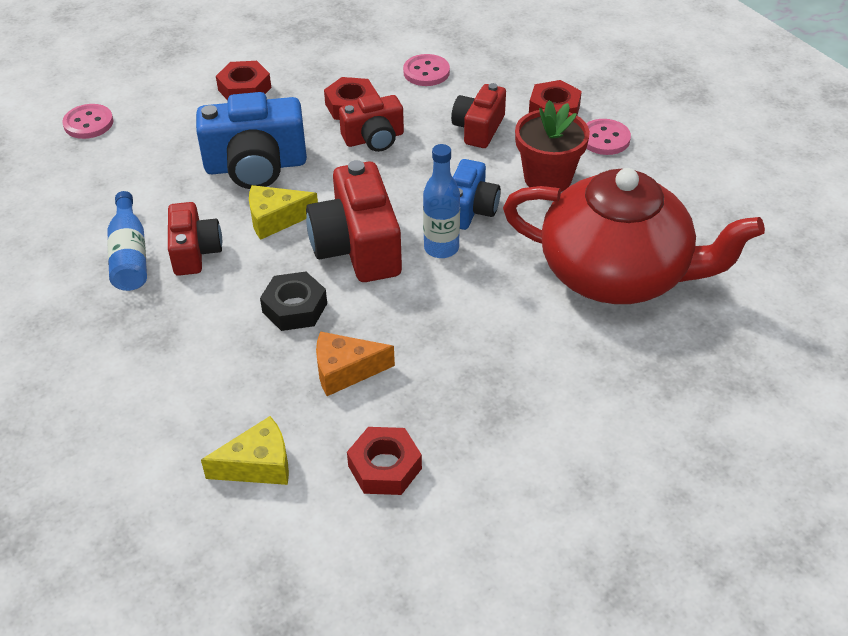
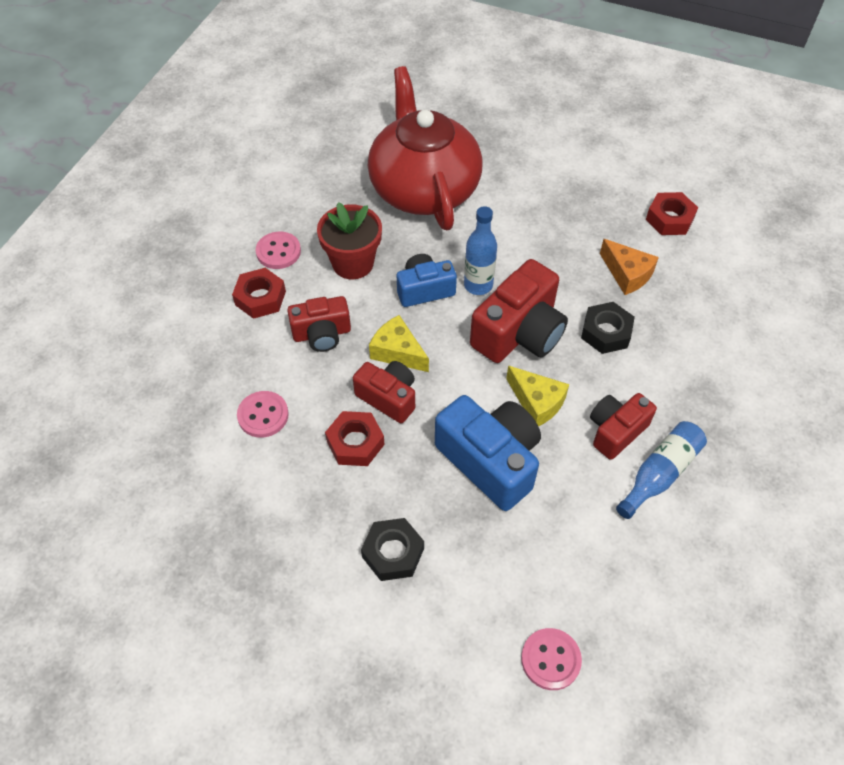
camera: 125 degrees left, 10 degrees up
yellow cheese [201,416,289,485] -> yellow cheese moved to [369,315,429,372]
red nut [216,61,271,100] -> black nut [361,518,424,581]

